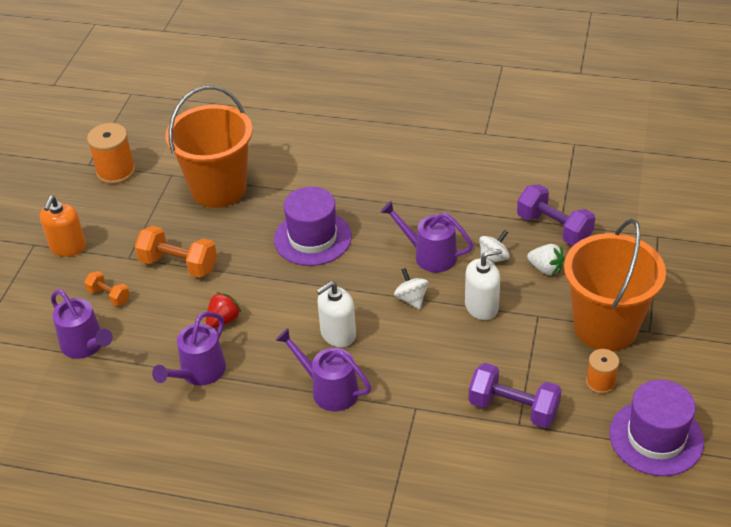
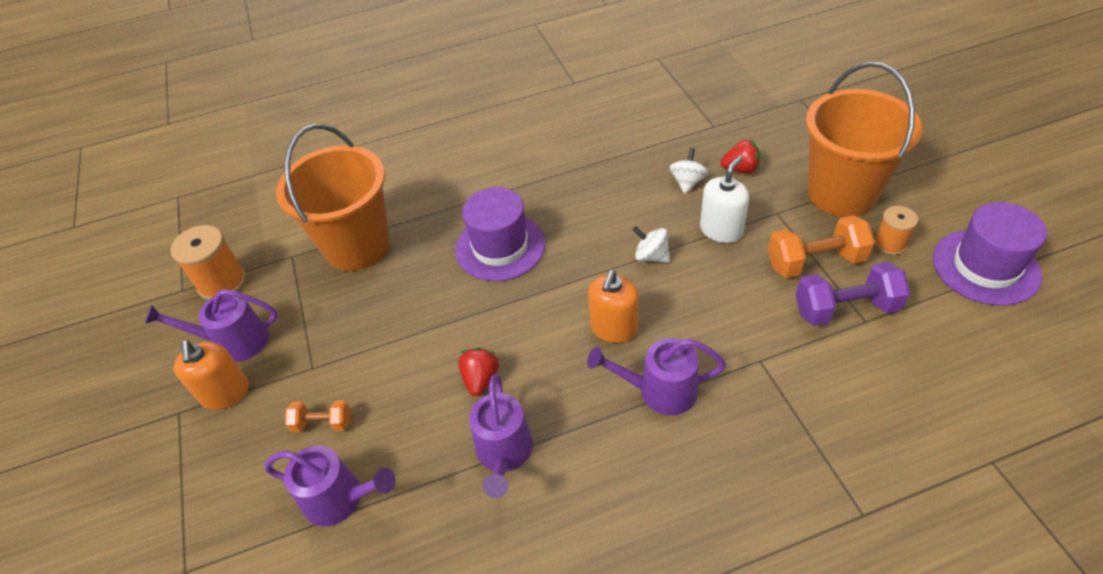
camera: 30 degrees left, 5 degrees up
orange dumbbell [135,226,217,278] -> orange dumbbell moved to [768,215,875,278]
white soap dispenser [317,281,356,347] -> orange soap dispenser [588,270,639,343]
purple watering can [380,201,473,273] -> purple watering can moved to [145,289,278,362]
purple dumbbell [517,184,595,246] -> none
white strawberry [527,244,564,275] -> red strawberry [720,139,761,173]

